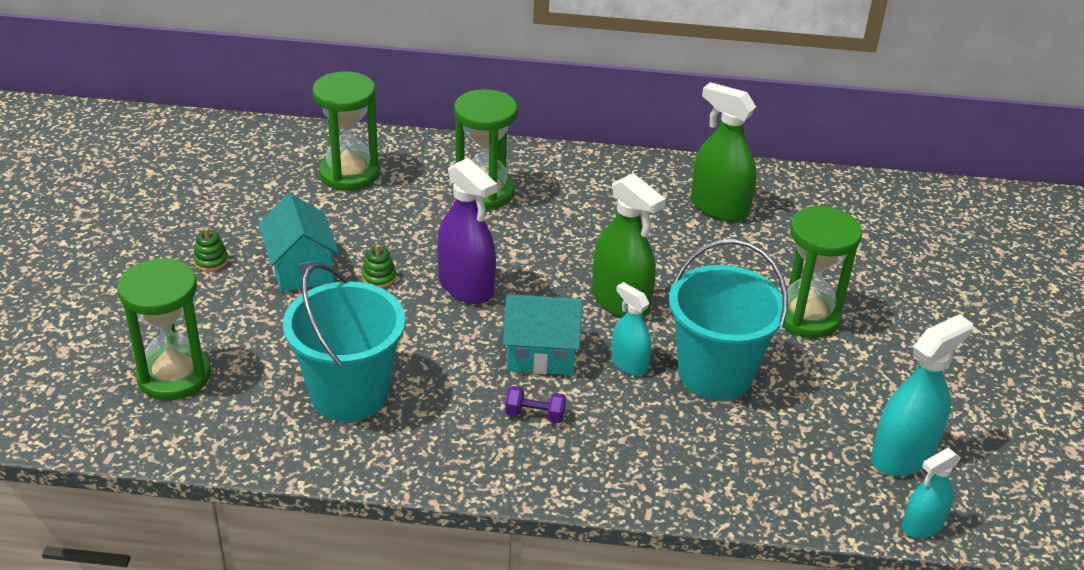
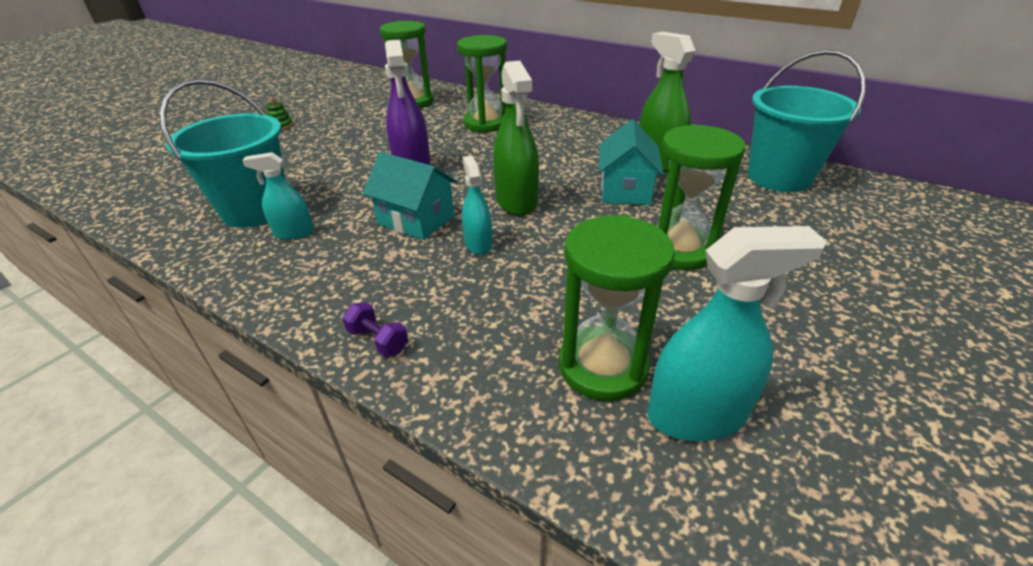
camera: 30 degrees right, 0 degrees up
green hourglass [117,258,211,400] -> green hourglass moved to [559,215,675,401]
turquoise house [258,194,339,292] -> turquoise house moved to [599,119,664,205]
green stacking toy [362,244,396,288] -> none
purple dumbbell [505,386,566,423] -> purple dumbbell moved to [342,302,408,357]
turquoise bucket [669,239,788,400] -> turquoise bucket moved to [748,50,866,192]
turquoise spray bottle [902,448,961,538] -> turquoise spray bottle moved to [242,152,314,240]

